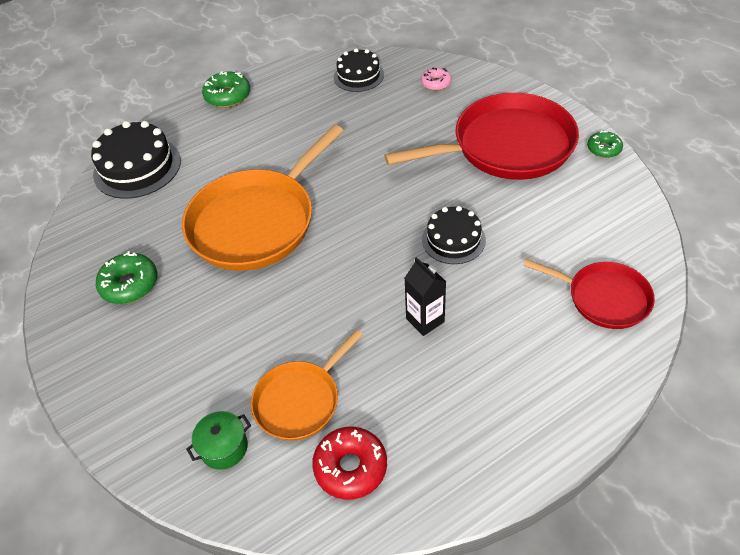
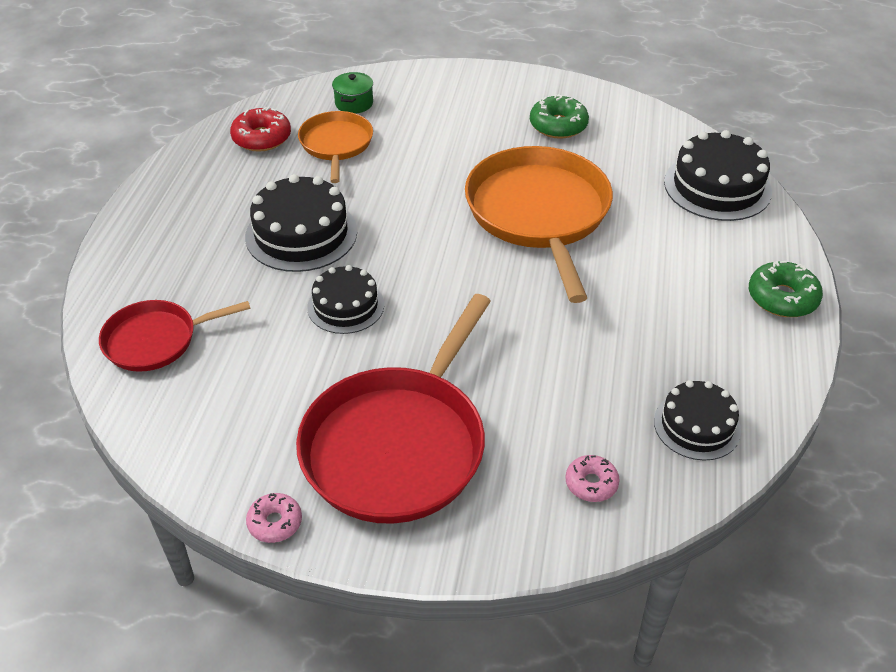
camera: 130 degrees right, 5 degrees down
black carton [404,257,446,336] -> black cake [245,174,357,272]
green donut [587,130,623,158] -> pink donut [246,493,302,543]

